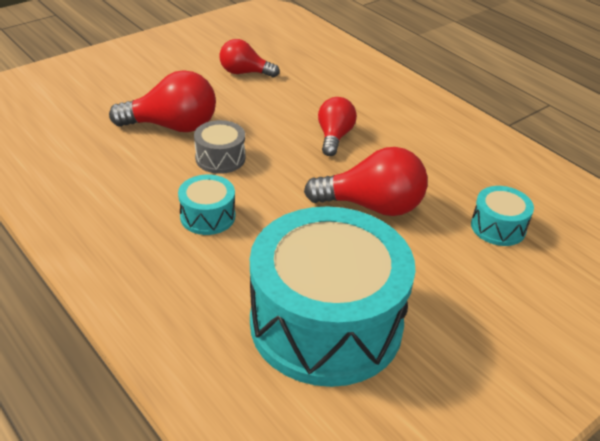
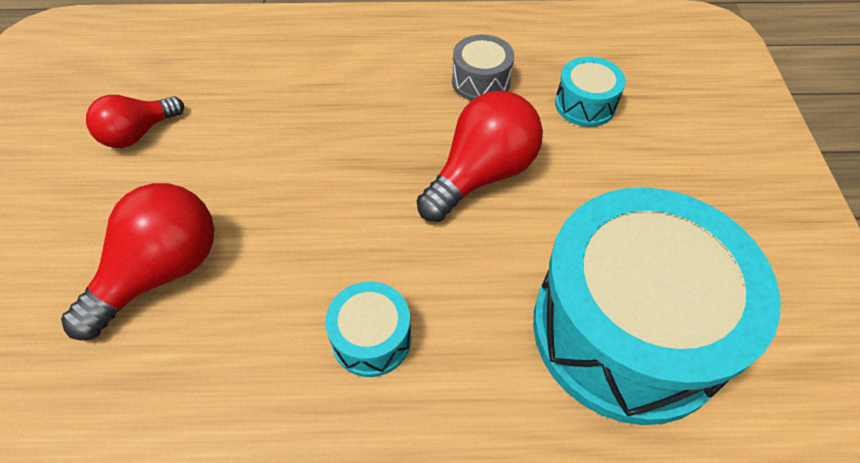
camera: 50 degrees left, 15 degrees up
grey drum [194,120,245,174] -> grey drum moved to [452,34,514,101]
red light bulb [318,97,357,156] -> none

